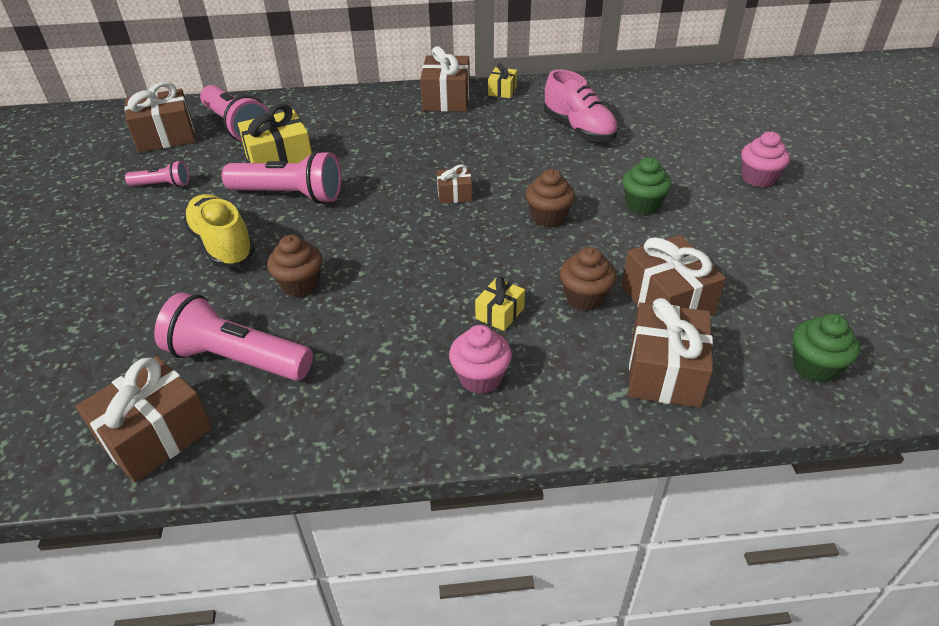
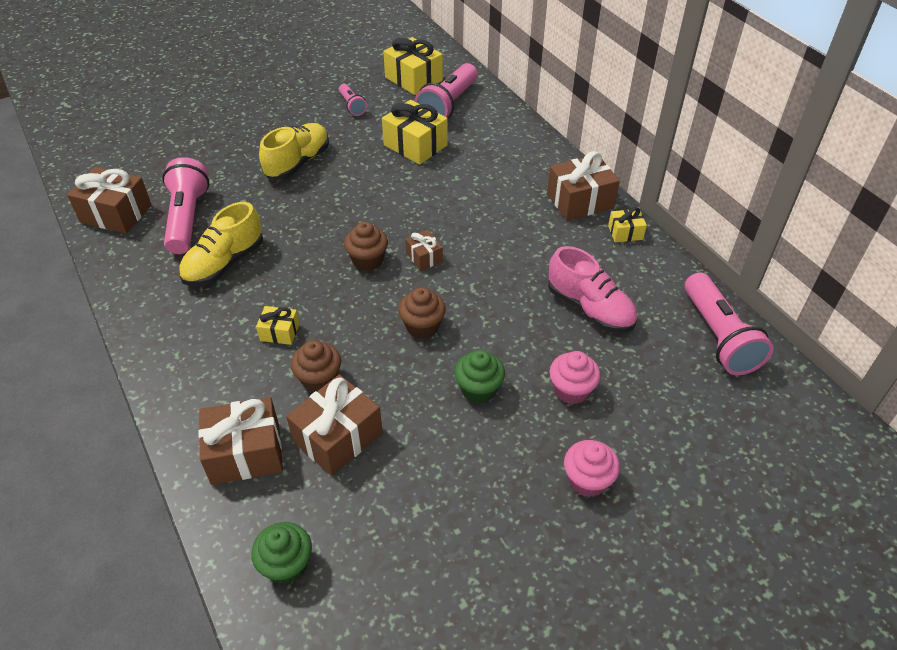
camera: 65 degrees right, 5 degrees up
brown gift [125,82,195,153] -> yellow gift [383,37,443,95]
pink flashlight [222,150,342,204] -> pink flashlight moved to [685,272,773,375]
brown cupcake [267,235,323,297] -> brown cupcake moved to [344,222,388,271]
pink cupcake [449,325,512,394] -> pink cupcake moved to [549,351,601,405]
pink shoe [544,70,618,141] -> pink shoe turned 75 degrees counterclockwise [548,246,637,333]
none -> yellow shoe [179,202,263,286]

